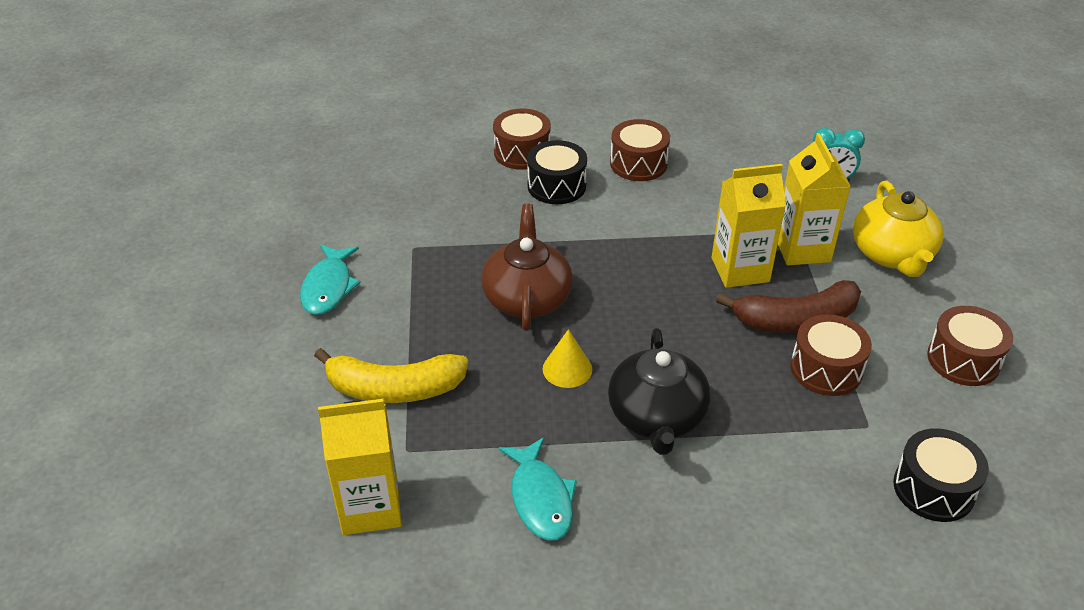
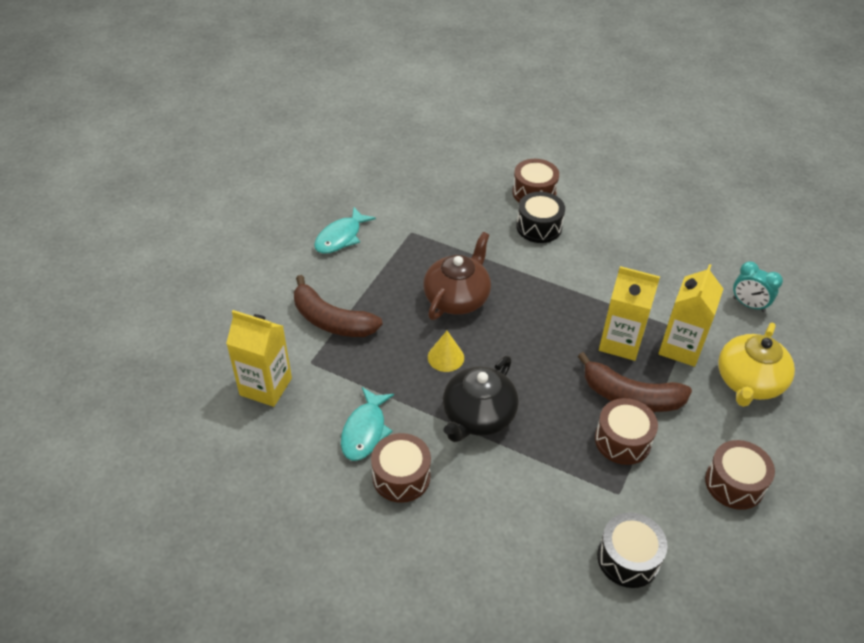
camera: 30 degrees right, 5 degrees up
yellow banana [314,348,468,403] -> brown banana [294,275,383,337]
brown drum [610,119,670,181] -> brown drum moved to [371,433,431,503]

